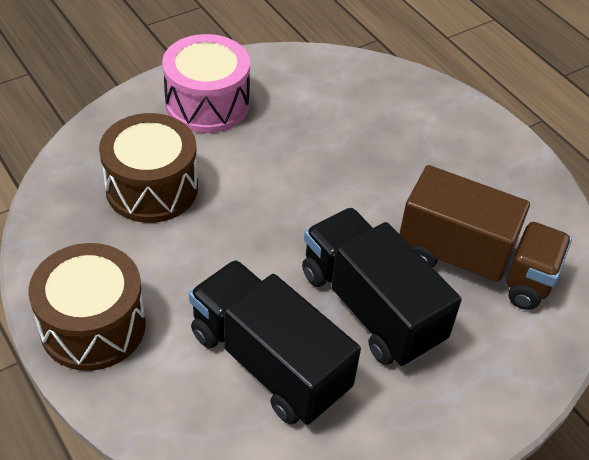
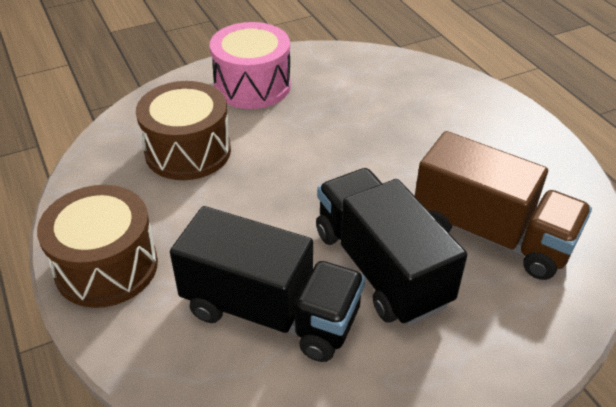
camera: 10 degrees right, 5 degrees down
black truck [189,260,361,425] -> black truck turned 150 degrees clockwise [170,206,365,362]

